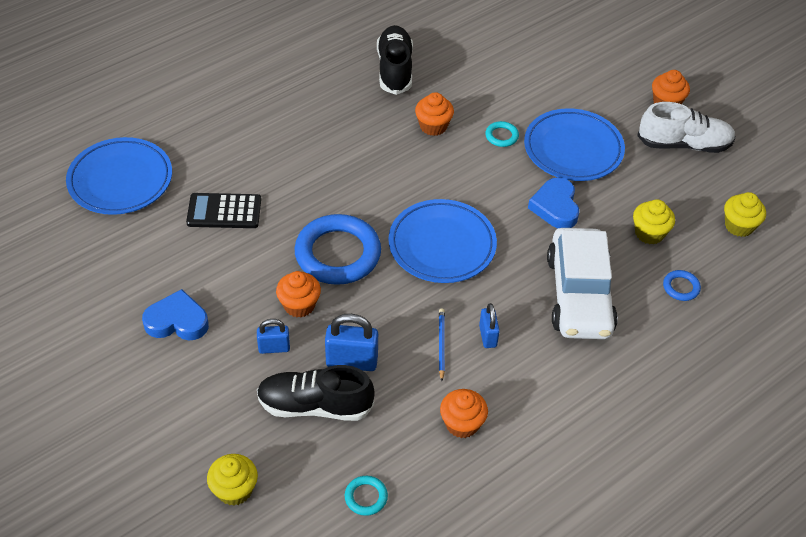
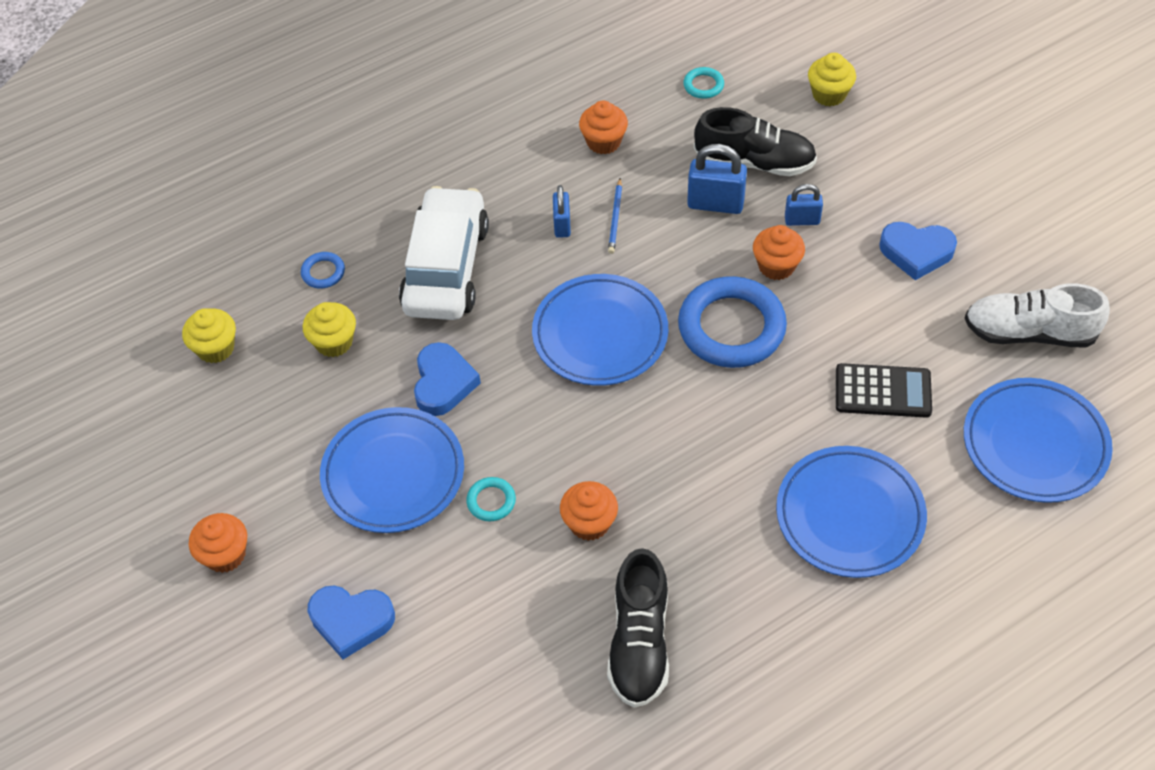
camera: 170 degrees left, 5 degrees up
white shoe [637,102,736,153] -> white shoe moved to [965,283,1110,348]
none -> blue heart [308,586,395,659]
none -> blue plate [776,446,927,578]

